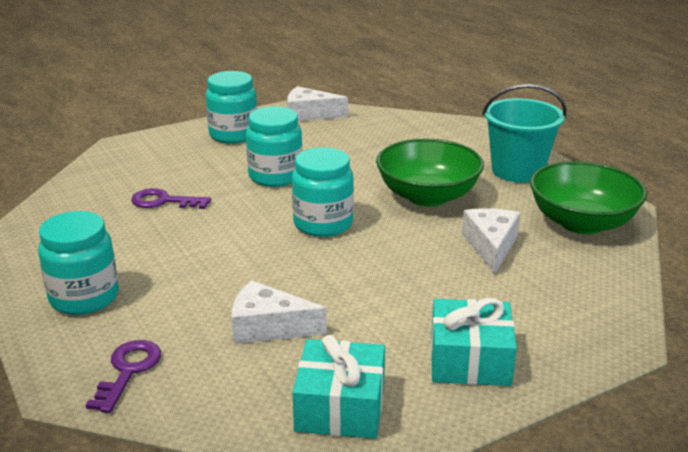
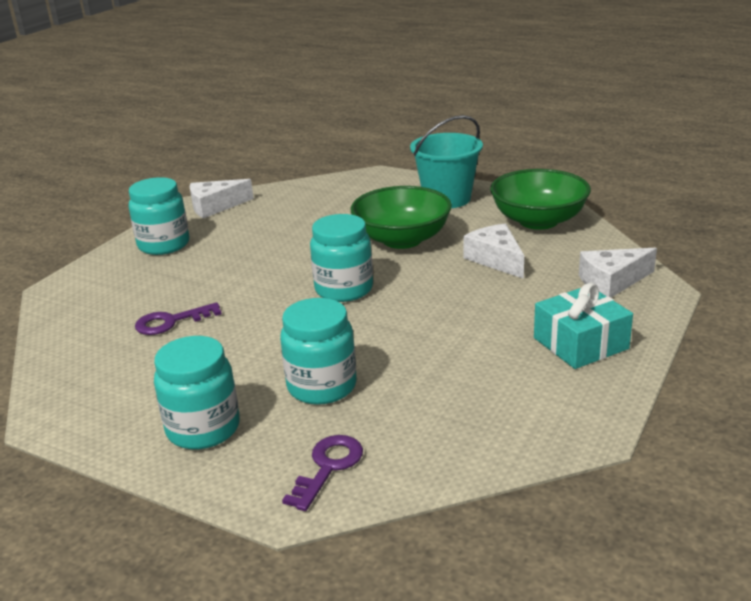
camera: 30 degrees left, 0 degrees up
purple key [86,340,161,413] -> purple key turned 45 degrees clockwise [282,435,363,511]
white cheese [232,280,327,344] -> white cheese moved to [579,248,657,298]
turquoise jar [246,106,303,187] -> turquoise jar moved to [280,298,357,405]
turquoise gift [292,335,385,439] -> none

